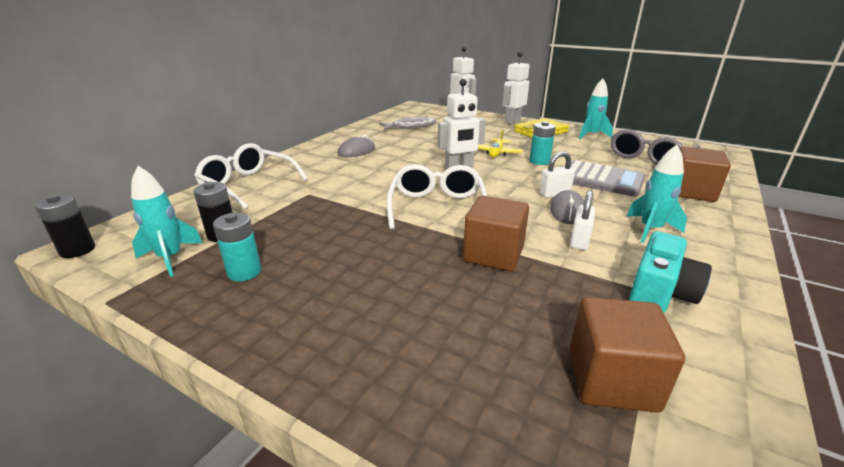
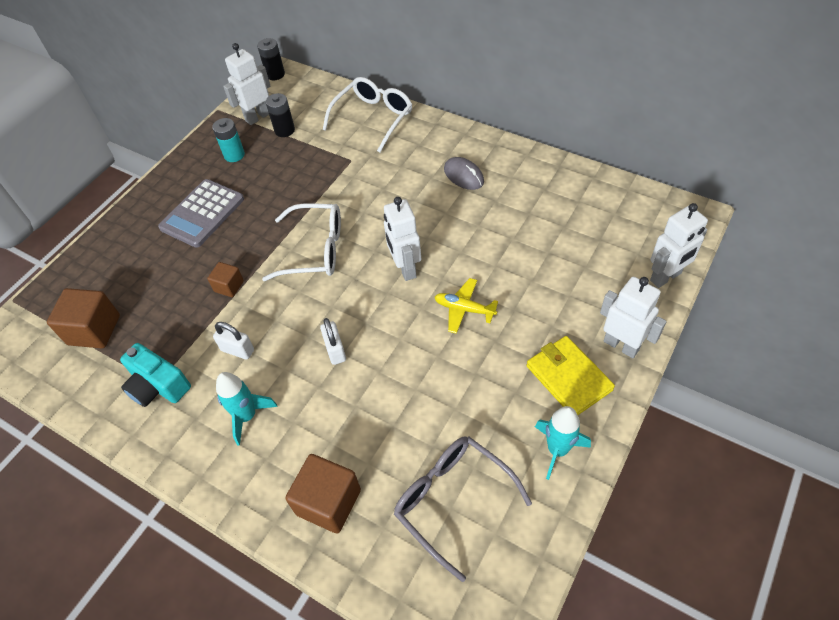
camera: 95 degrees right, 25 degrees up
turquoise rocket [131,166,202,277] -> white robot [223,43,270,125]
grey fish [379,116,436,130] -> none
brown cube [463,196,529,271] -> brown cube [207,262,244,297], size x0.56
turquoise battery [529,121,556,165] -> none
grey mouse [550,190,585,224] -> none
grey calculator [570,160,646,197] -> grey calculator moved to [158,179,244,248]

